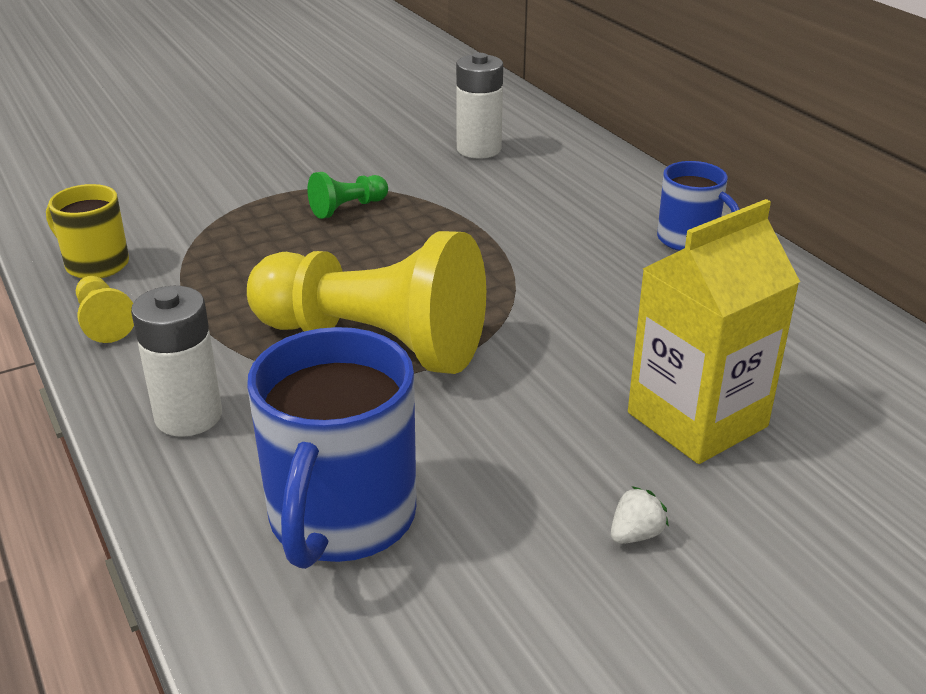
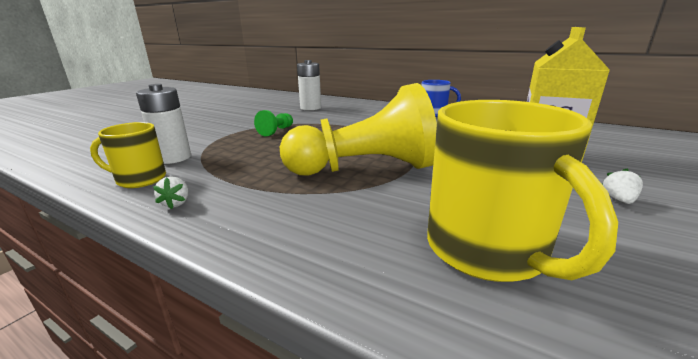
camera: 30 degrees left, 10 degrees down
yellow pawn [76,276,134,343] -> white strawberry [153,176,189,209]
white battery [131,286,222,437] -> white battery moved to [136,84,191,164]
blue mug [247,327,416,569] -> yellow mug [427,100,618,282]

